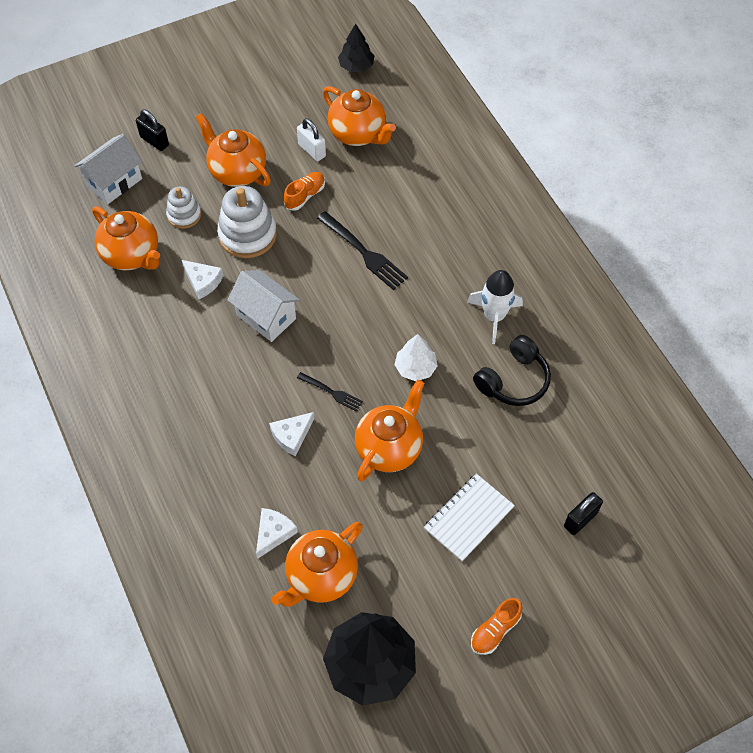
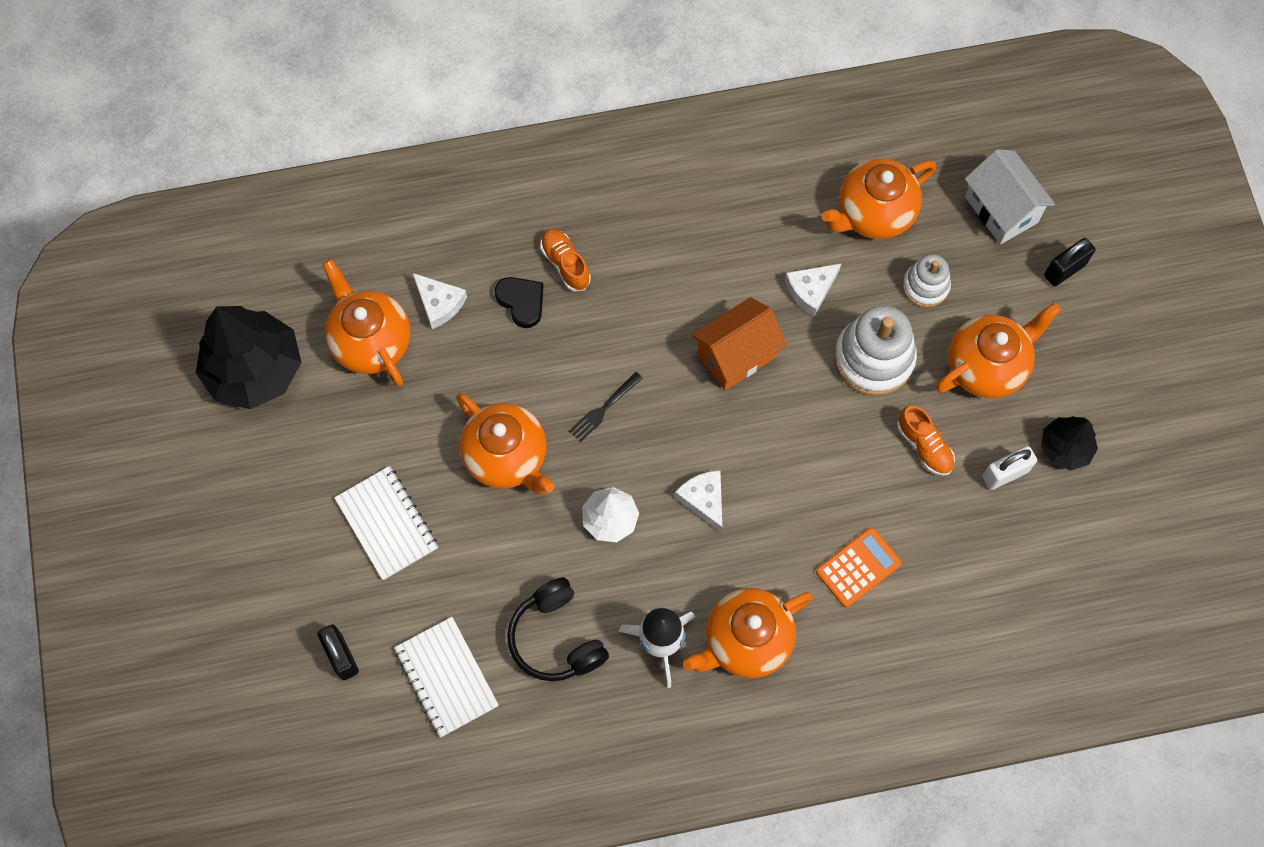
camera: 105 degrees right, 10 degrees up
white house [228,270,300,342] -> orange house [692,297,787,390]
white cheese [269,412,315,456] -> white cheese moved to [675,470,722,532]
black fork [317,211,408,290] -> none
orange teapot [323,86,396,146] -> orange teapot moved to [683,588,813,678]
black tree [338,24,374,72] -> black tree moved to [1041,416,1098,471]
orange shoe [471,598,522,655] -> orange shoe moved to [540,229,591,292]
none -> white notebook [394,617,499,737]
none -> black heart [495,277,544,328]
none -> orange calculator [816,528,902,607]

